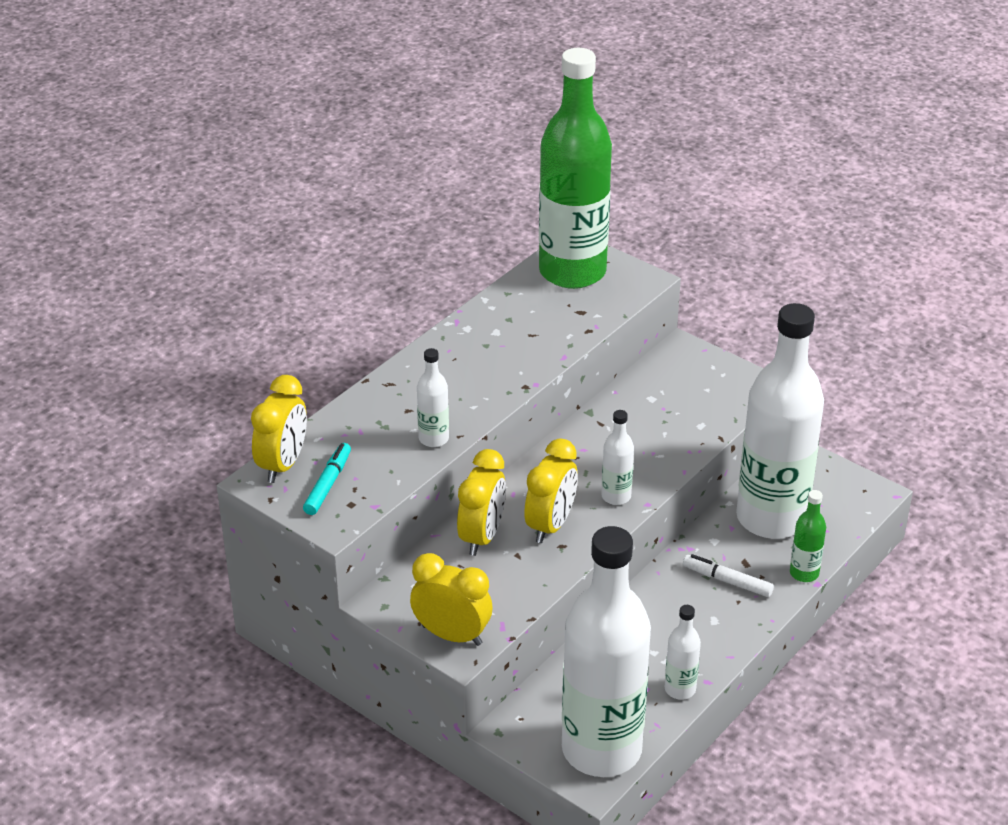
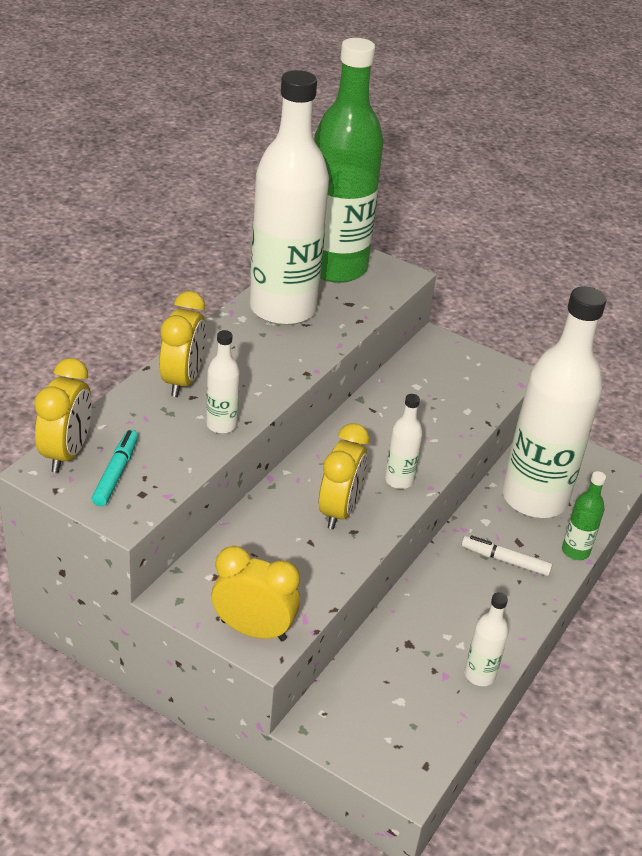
camera: 10 degrees left, 0 degrees up
yellow clock [457,449,506,556] -> yellow clock moved to [159,291,206,397]
white bottle [562,526,651,777] -> white bottle moved to [250,70,329,325]

